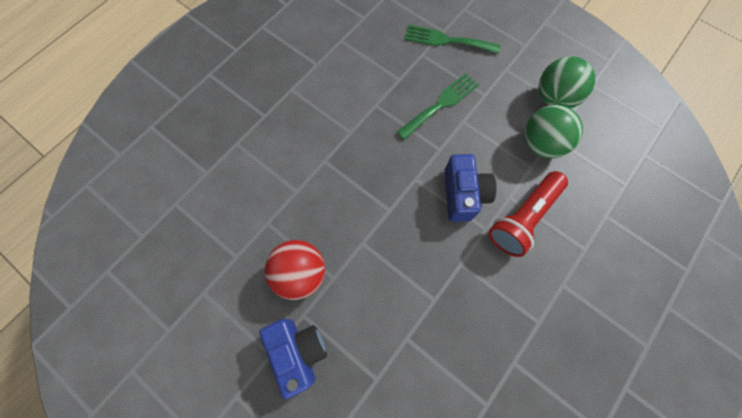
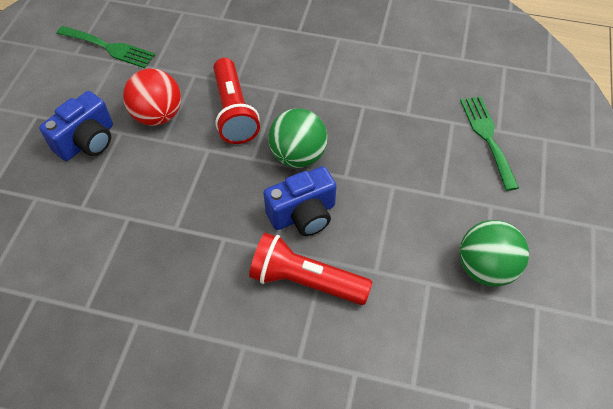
camera: 65 degrees right, 15 degrees down
green fork [397,73,479,140] -> green fork moved to [57,26,155,68]
green ball [524,105,583,158] -> green ball moved to [268,108,328,168]
none -> red flashlight [213,58,260,144]

